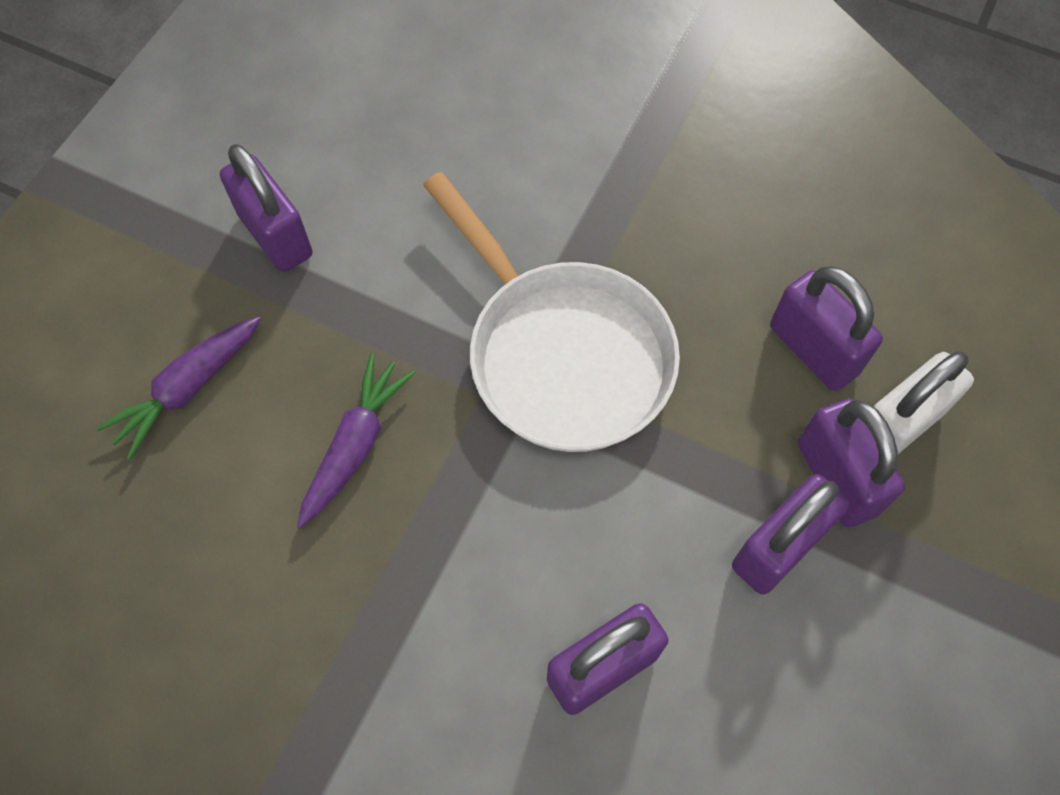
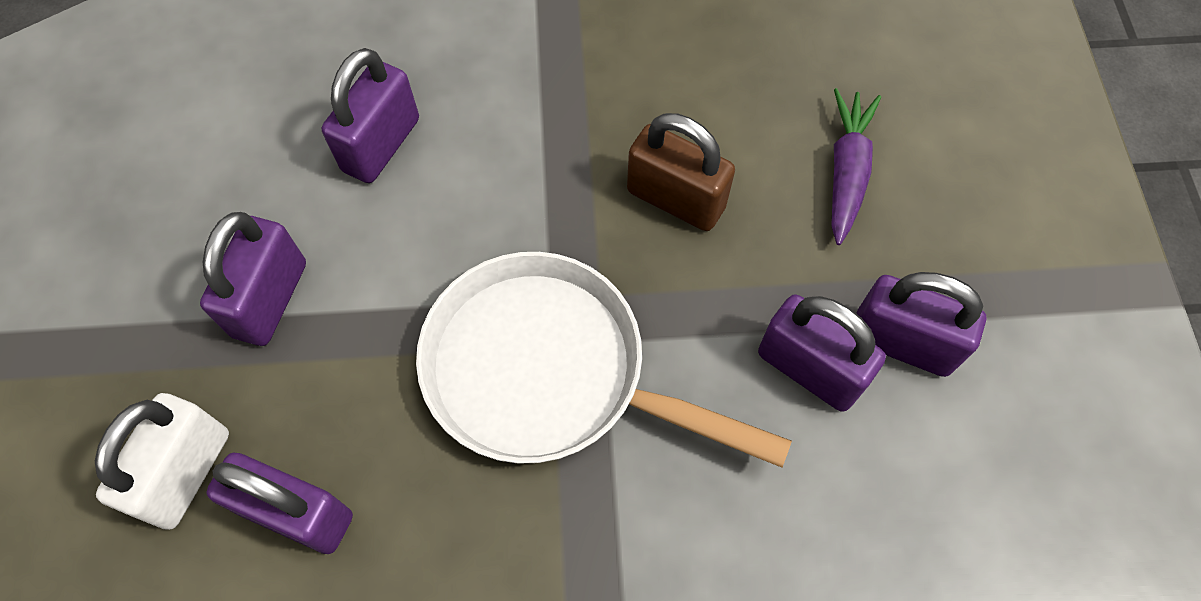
camera: 150 degrees right, 0 degrees up
purple carrot [297,354,416,528] -> brown padlock [627,113,735,231]
purple padlock [798,398,905,527] -> purple padlock moved to [758,294,886,412]

